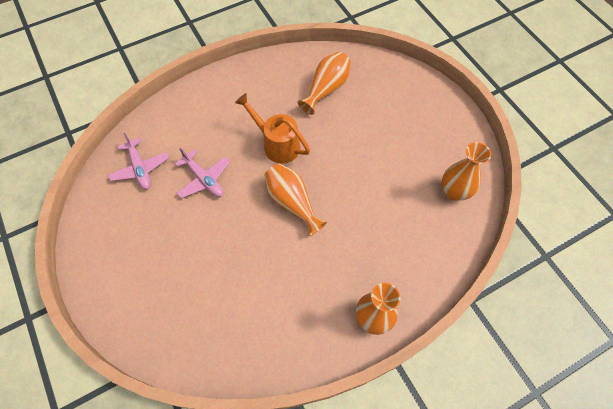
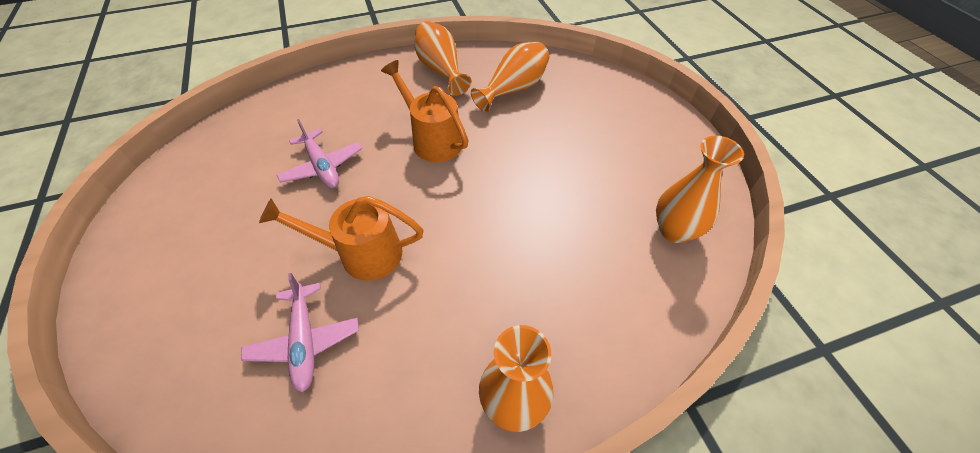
camera: 10 degrees right, 10 degrees down
pink plane [108,133,169,189] -> pink plane moved to [241,273,359,392]
orange vase [265,164,327,236] -> orange vase moved to [414,21,472,96]
none -> orange watering can [259,196,423,281]

